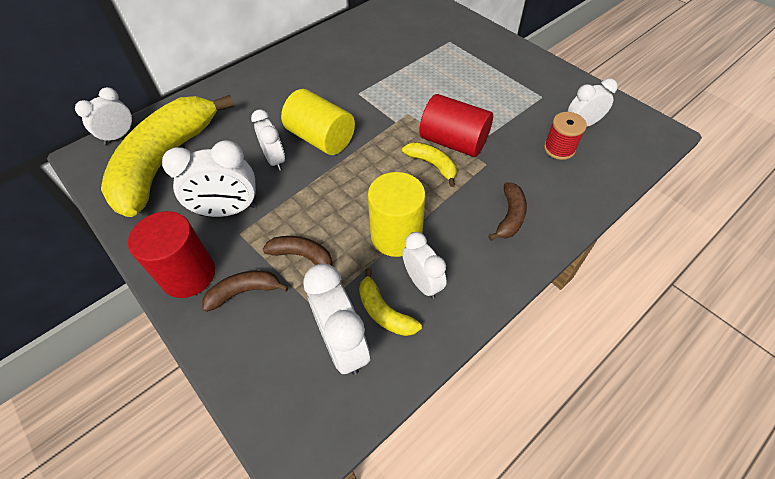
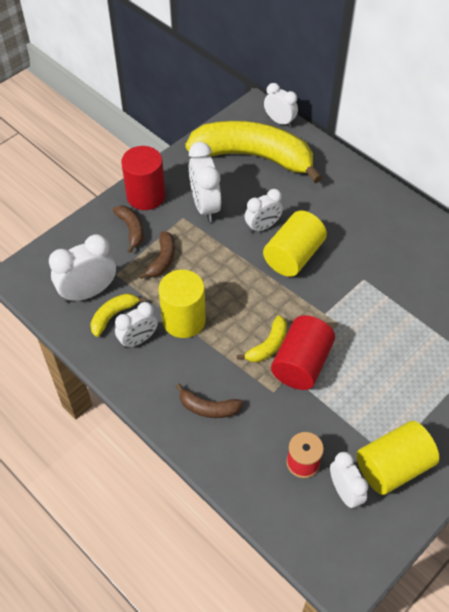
camera: 85 degrees right, 0 degrees up
none -> yellow cylinder [357,421,439,495]

